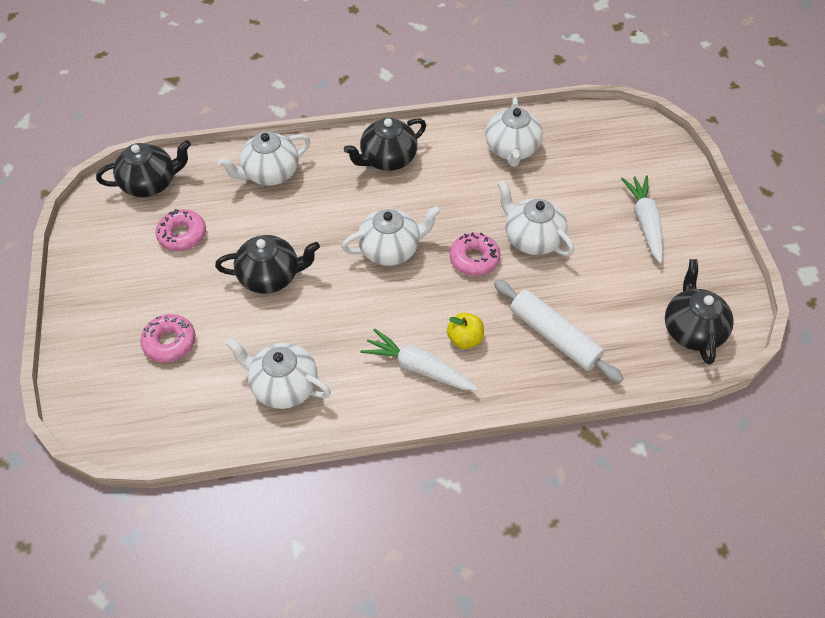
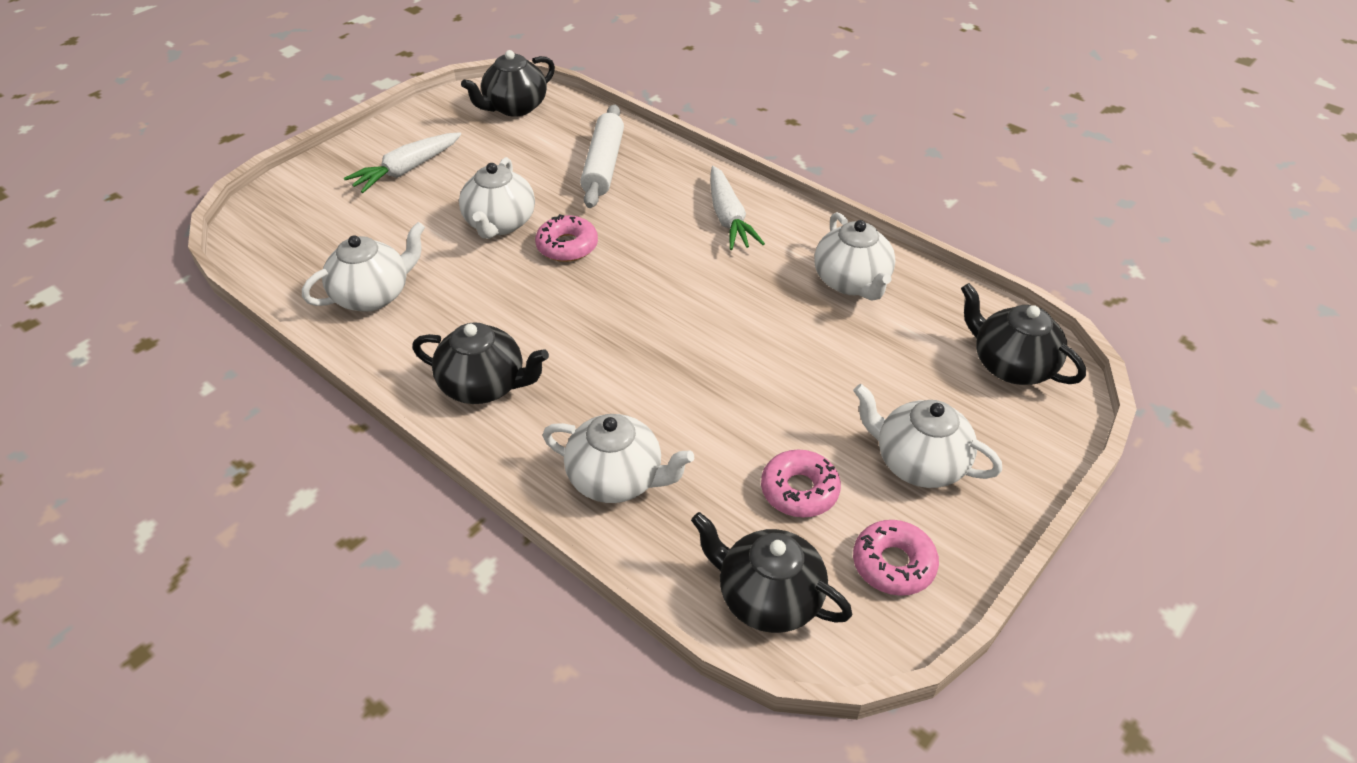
camera: 130 degrees left, 10 degrees down
pink donut [140,314,196,363] -> pink donut moved to [853,520,939,596]
black teapot [215,235,320,294] -> black teapot moved to [961,283,1086,385]
white teapot [342,205,441,266] -> white teapot moved to [853,384,1002,488]
yellow apple [447,313,484,349] -> none

